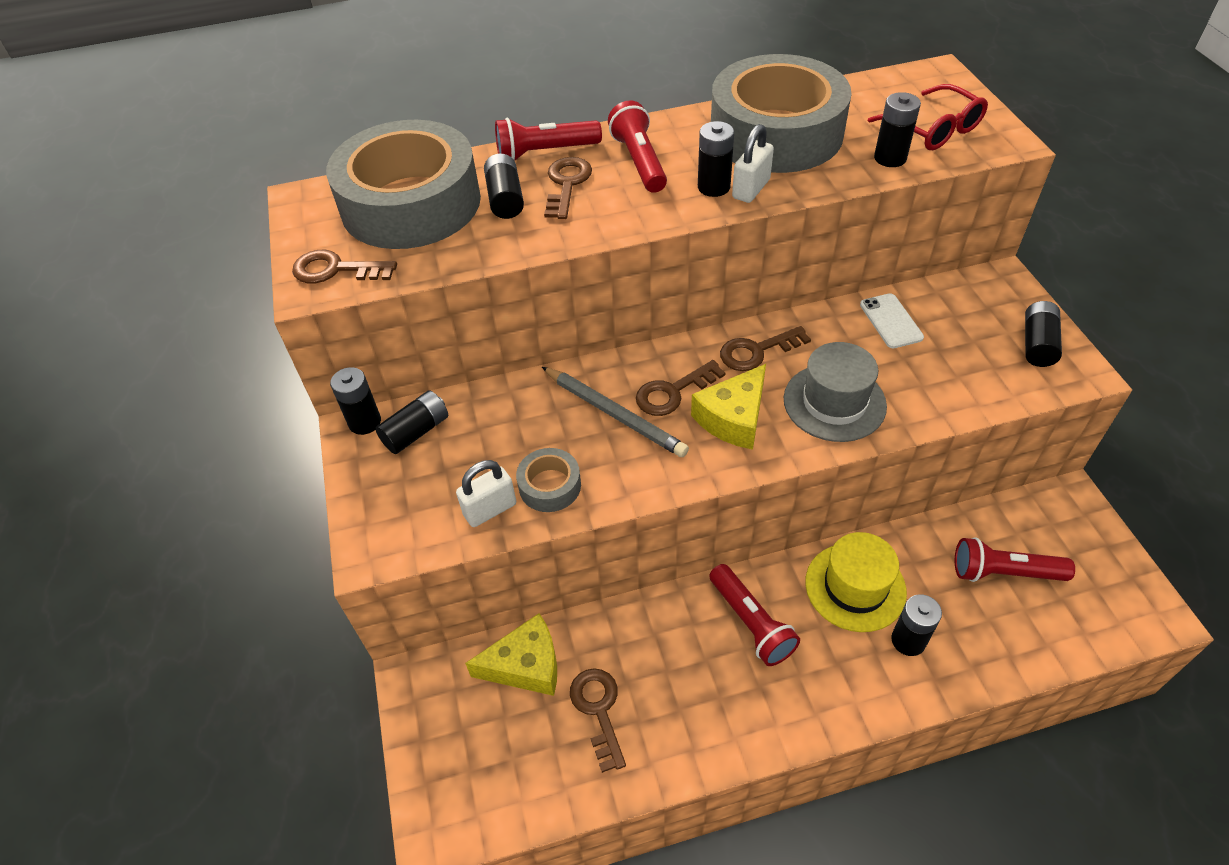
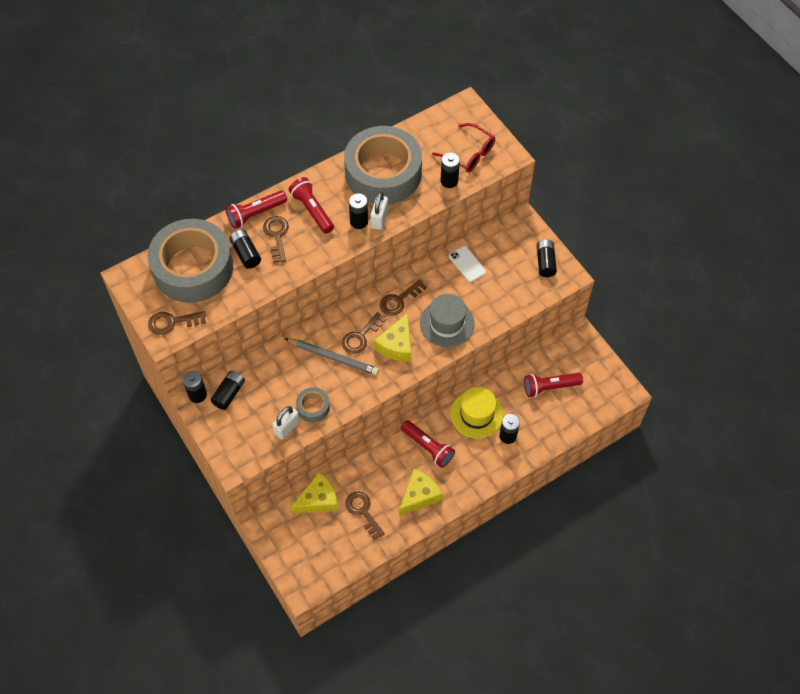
camera: 20 degrees left, 10 degrees up
none -> yellow cheese [399,469,443,516]

